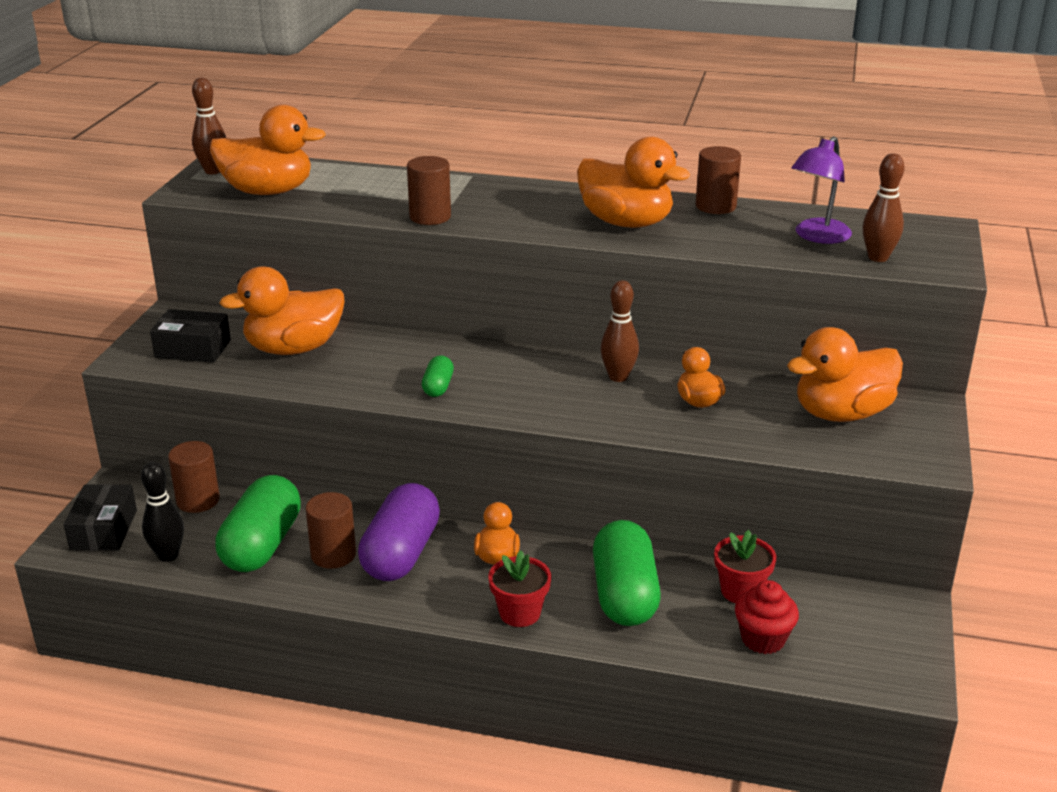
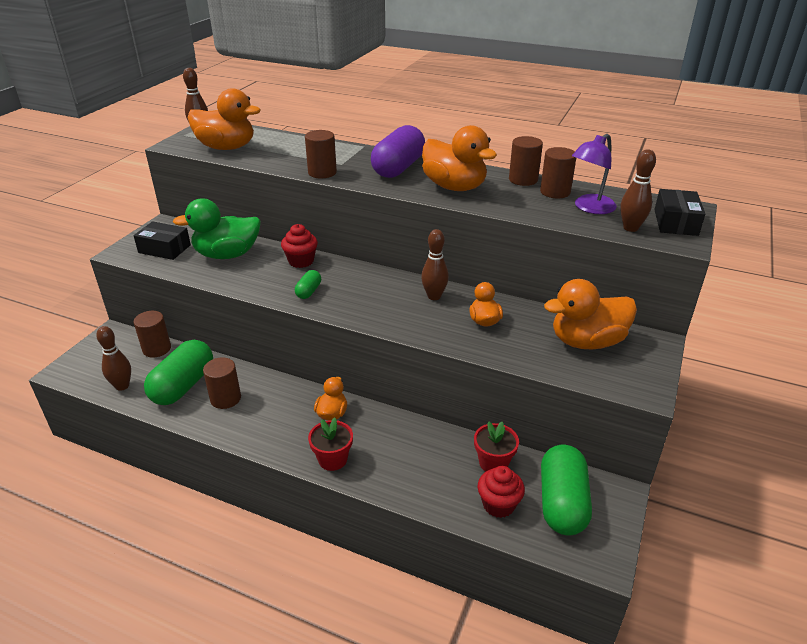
camera: 10 degrees right, 5 degrees up
black box [64,484,137,550] -> black box moved to [654,189,705,236]
black bowling pin [141,462,184,562] -> brown bowling pin [96,326,131,391]
orange duck [219,266,344,355] -> green duck [173,198,261,259]
purple capsule [358,483,440,581] -> purple capsule moved to [371,125,425,178]
green capsule [593,520,661,626] -> green capsule moved to [541,445,592,535]
none -> red cupcake [281,224,318,268]
none -> brown cylinder [540,147,576,198]

